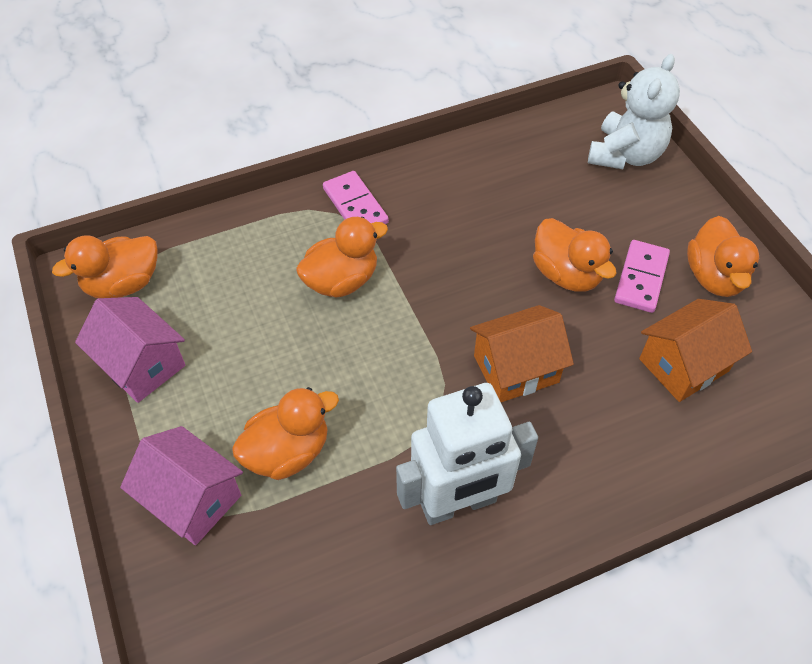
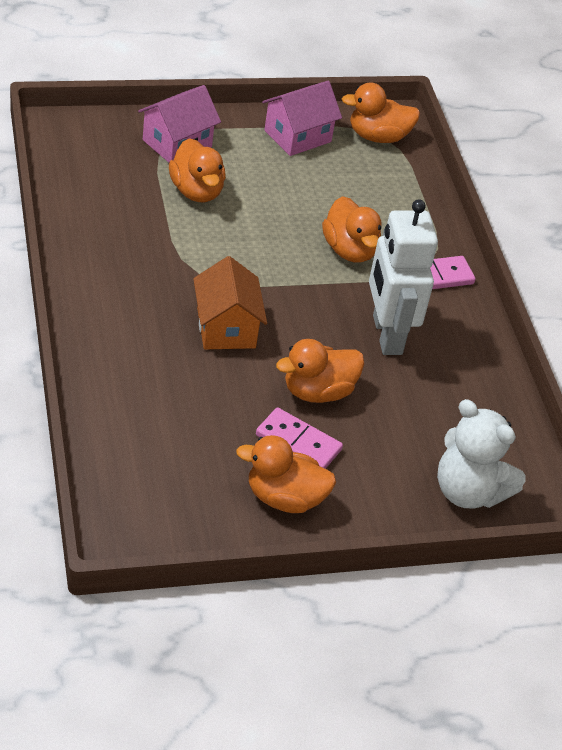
camera: 95 degrees right, 10 degrees down
orange duck [52,235,158,298] -> orange duck turned 75 degrees counterclockwise [342,83,420,143]
white robot [396,383,538,525] -> white robot moved to [369,199,438,355]
orange house [639,299,752,402] -> none

